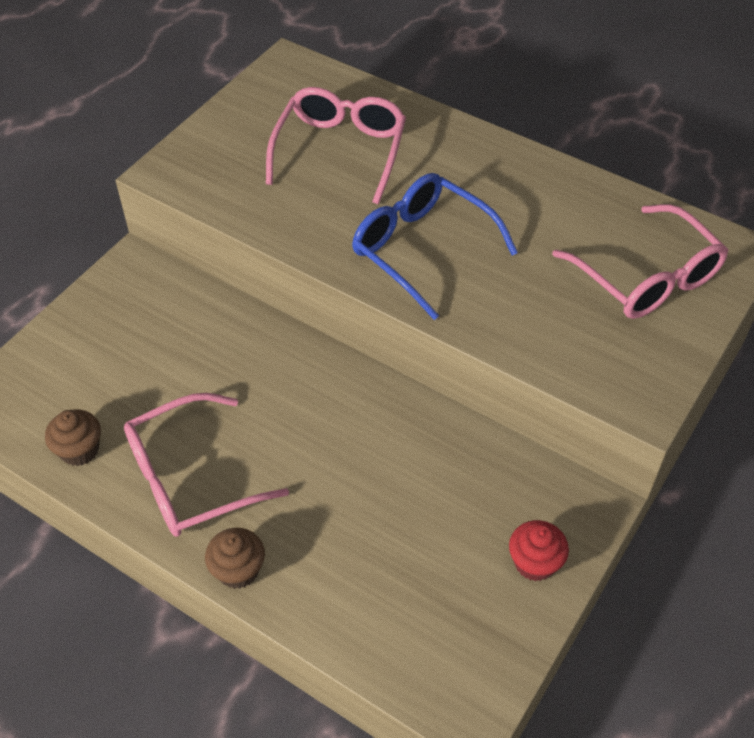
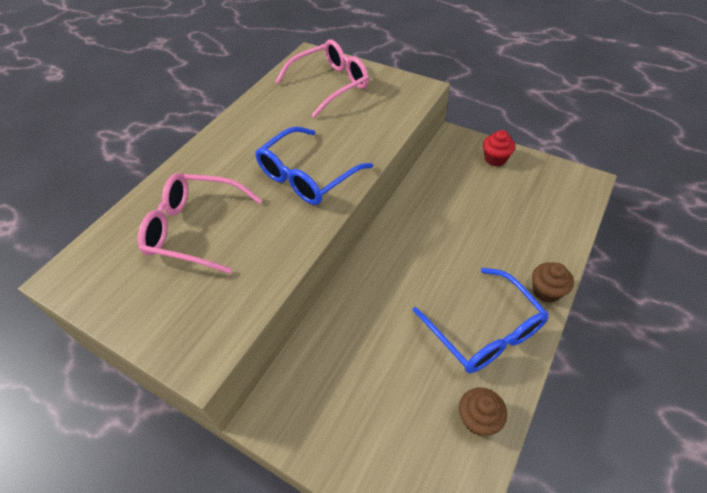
camera: 90 degrees left, 0 degrees up
pink glasses [124,393,289,537] -> blue glasses [412,268,549,373]

